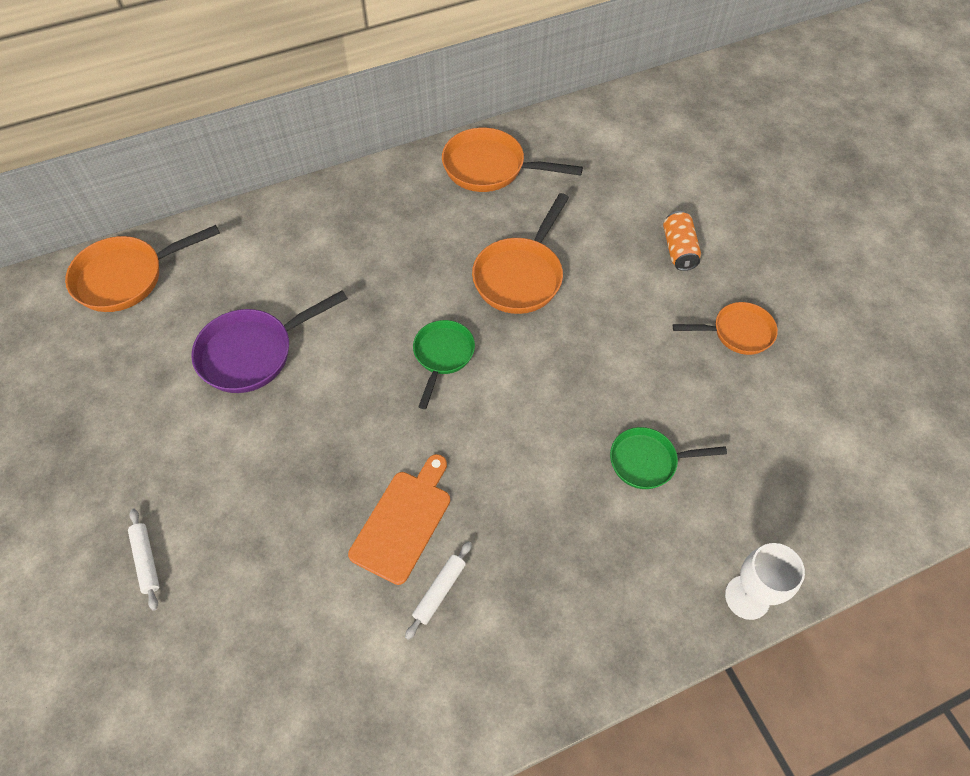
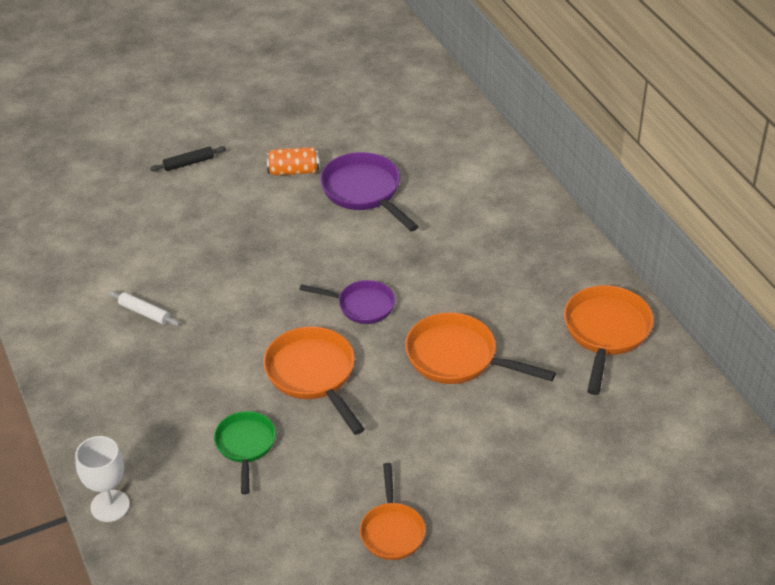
camera: 90 degrees right, 15 degrees down
orange pan [65,225,220,312] -> orange pan moved to [263,326,365,435]
white rolling pin [128,509,159,611] -> black rolling pin [150,146,226,171]
orange cutting board [348,454,450,585] -> none
green pan [413,320,475,409] -> purple pan [299,280,395,324]
orange can [663,211,701,271] -> orange can moved to [266,147,319,176]

